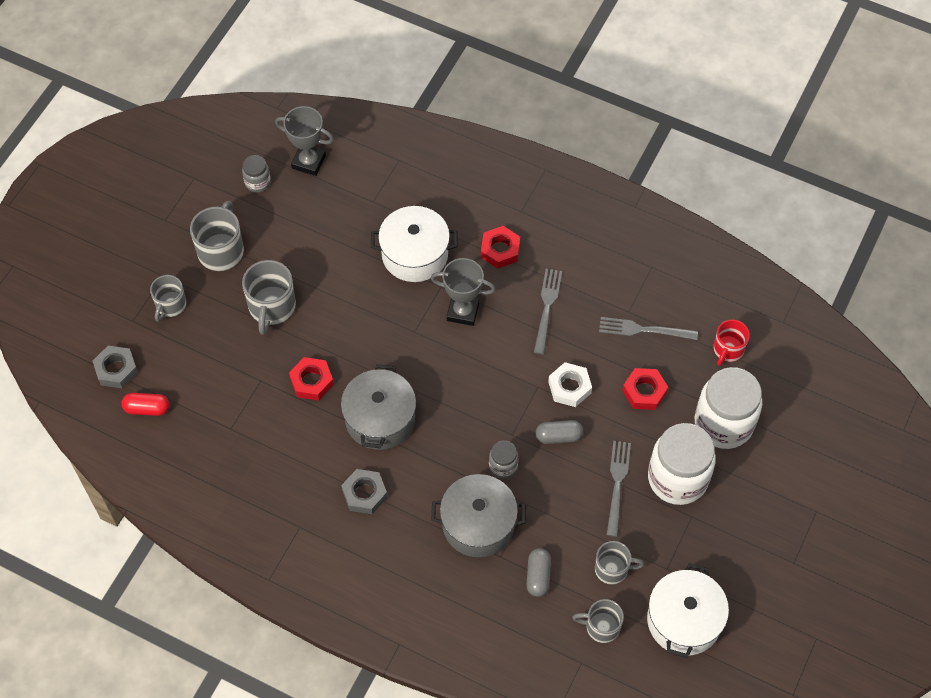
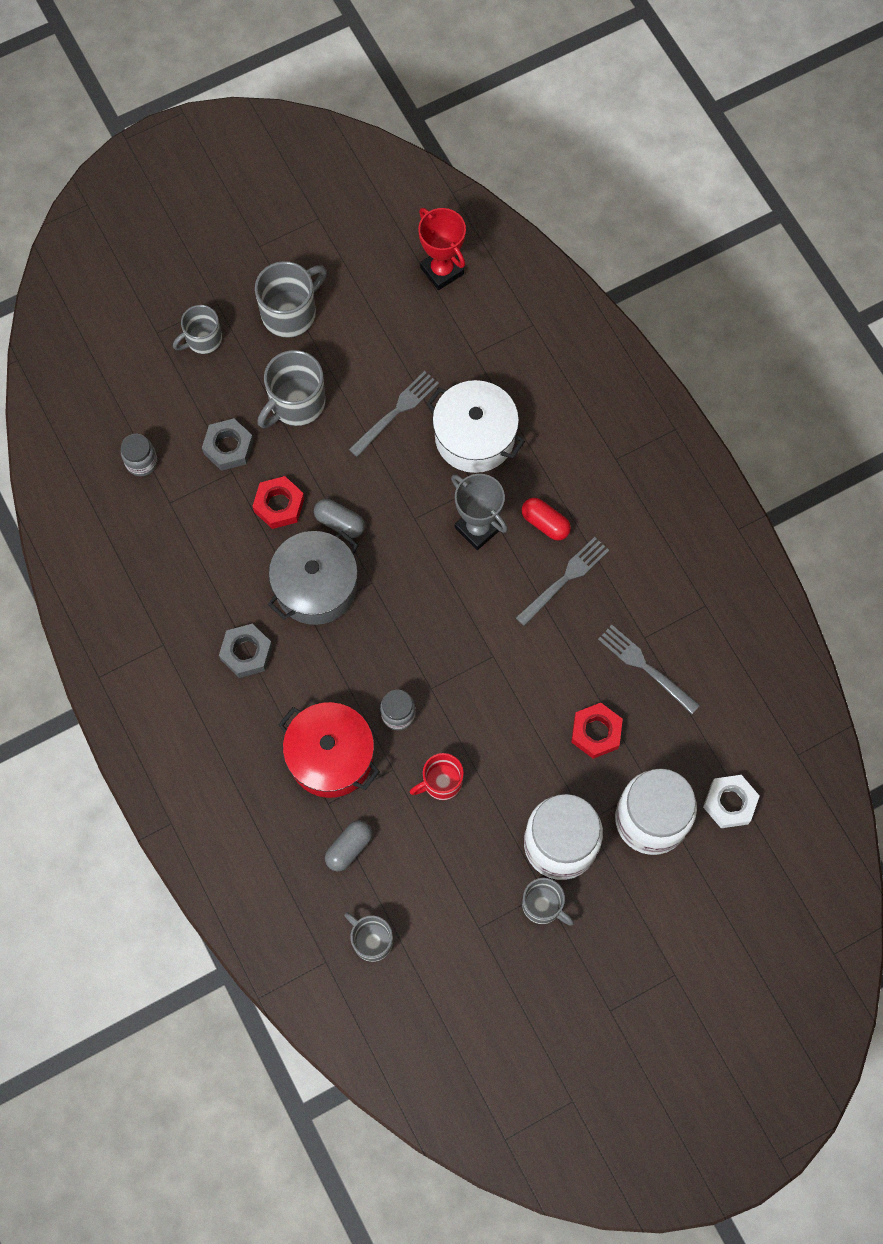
camera: 35 degrees right, 10 degrees up
grey nut [93,346,138,389] -> grey nut moved to [202,418,254,471]
red capsule [121,393,169,416] -> red capsule moved to [522,498,571,540]
grey jar [242,155,271,193] -> grey jar moved to [121,434,158,476]
grey trophy [275,106,334,176] -> red trophy [418,208,466,290]
grey pot [431,474,526,557] -> red pot [278,702,380,798]
red nut [481,226,520,269] -> none
grey capsule [535,420,583,444] -> grey capsule moved to [314,499,365,538]
white nut [548,362,592,407] -> white nut moved to [703,775,760,828]
grey mug [595,541,644,585] -> grey mug moved to [522,878,574,926]
grey fork [607,441,631,537] -> grey fork moved to [349,371,439,457]
white pot [647,563,729,658] -> none
red mug [713,320,750,366] -> red mug moved to [410,753,464,800]

